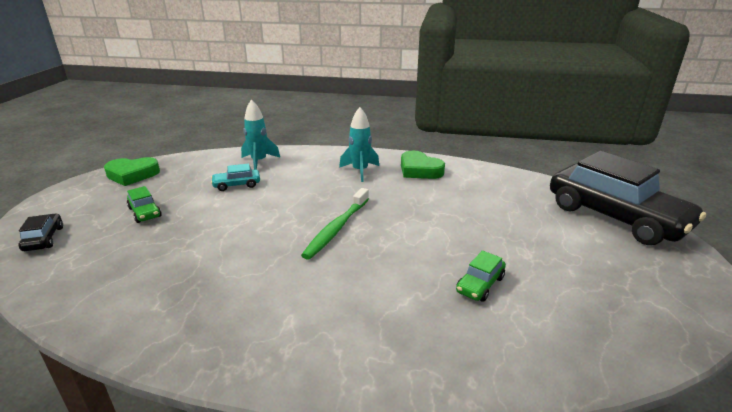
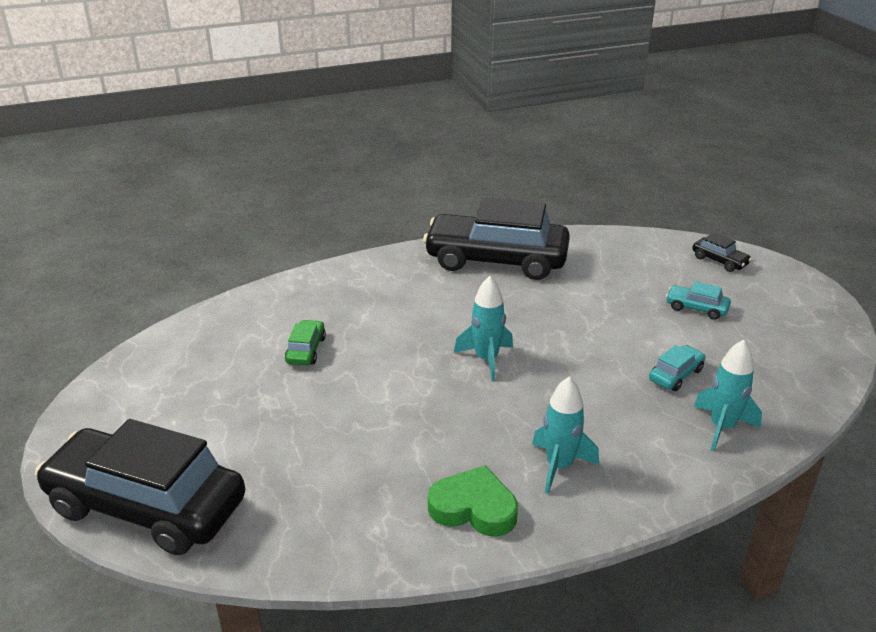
camera: 150 degrees right, 5 degrees up
green heart [104,157,160,186] -> none
green car [127,186,162,223] -> turquoise car [666,281,731,320]
green toothbrush [301,188,369,260] -> turquoise rocket [454,276,513,382]
none -> black car [423,198,570,280]

